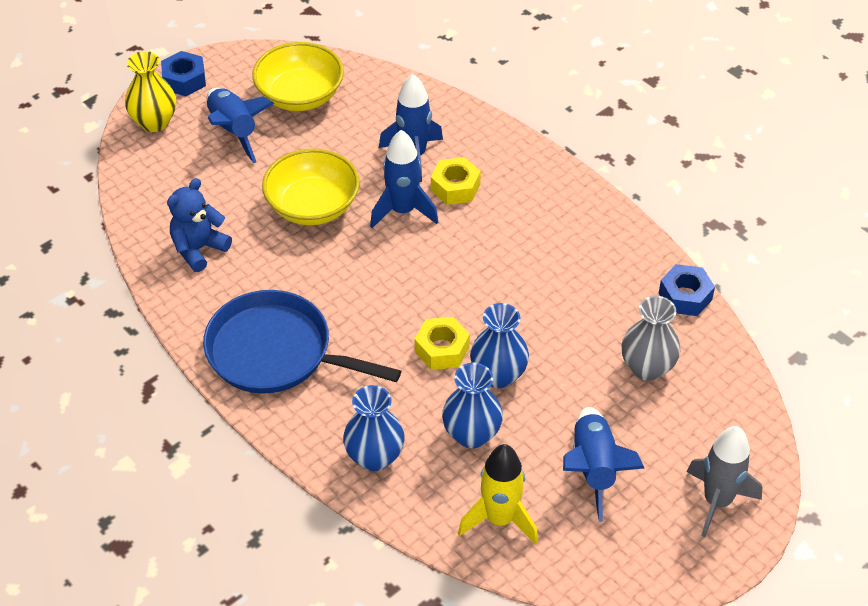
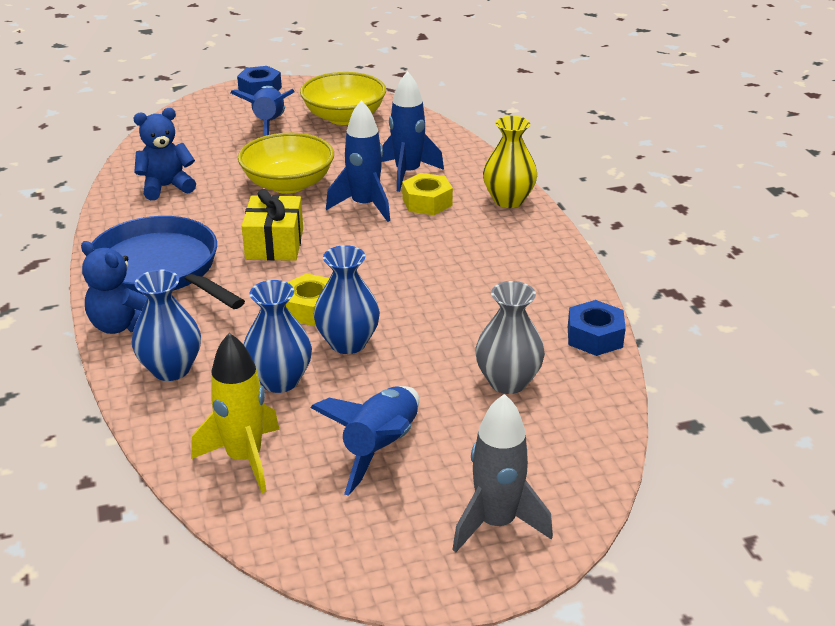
camera: 25 degrees right, 15 degrees down
yellow vase [125,51,176,132] -> yellow vase moved to [483,116,537,208]
none -> blue teddy bear [81,241,147,334]
none -> yellow gift [242,189,303,261]

